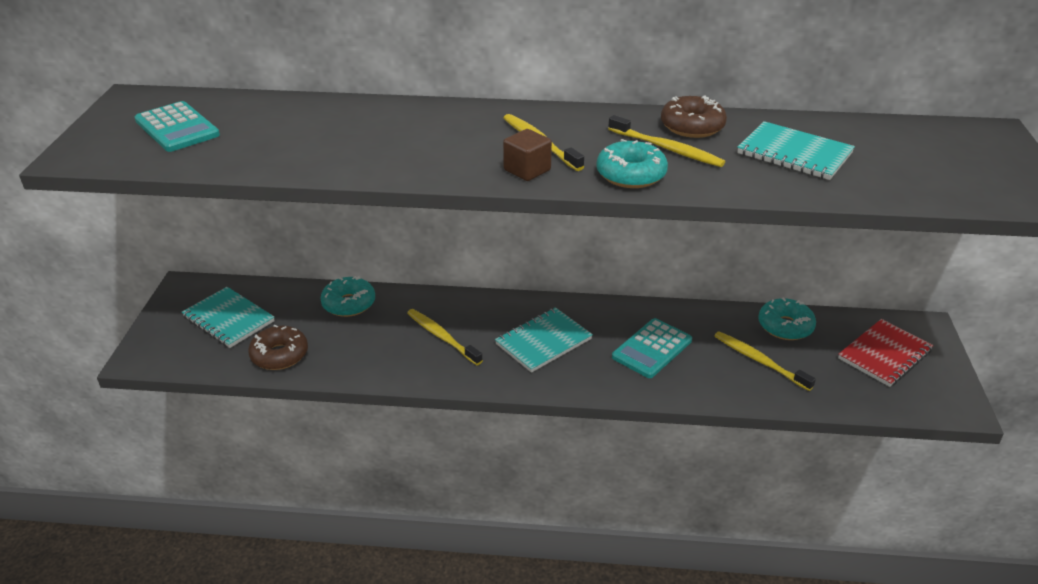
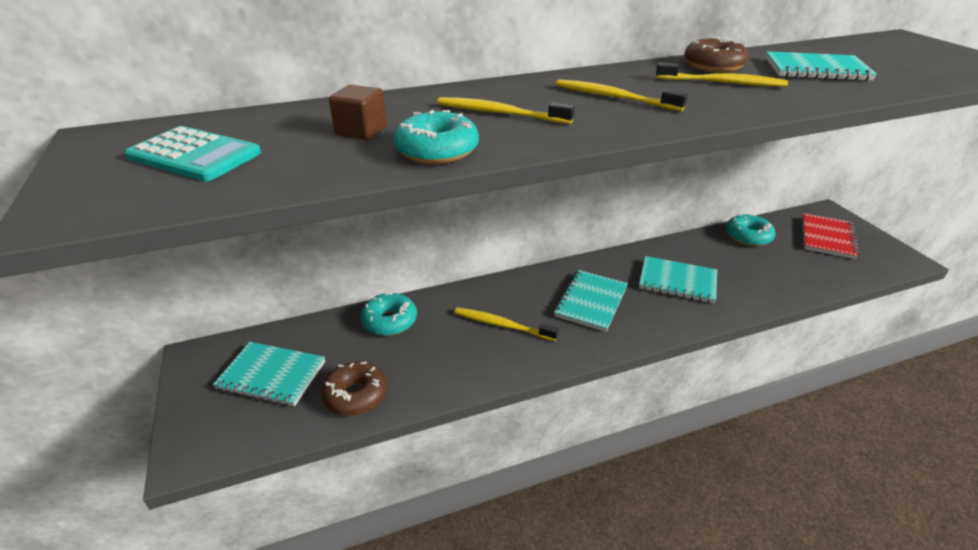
camera: 25 degrees left, 0 degrees up
brown cube [503,129,552,181] -> brown cube moved to [329,85,387,140]
turquoise donut [596,139,668,188] -> turquoise donut moved to [393,110,479,164]
turquoise calculator [612,318,692,378] -> turquoise notebook [639,256,717,303]
yellow toothbrush [715,331,816,391] -> yellow toothbrush moved to [437,97,575,124]

